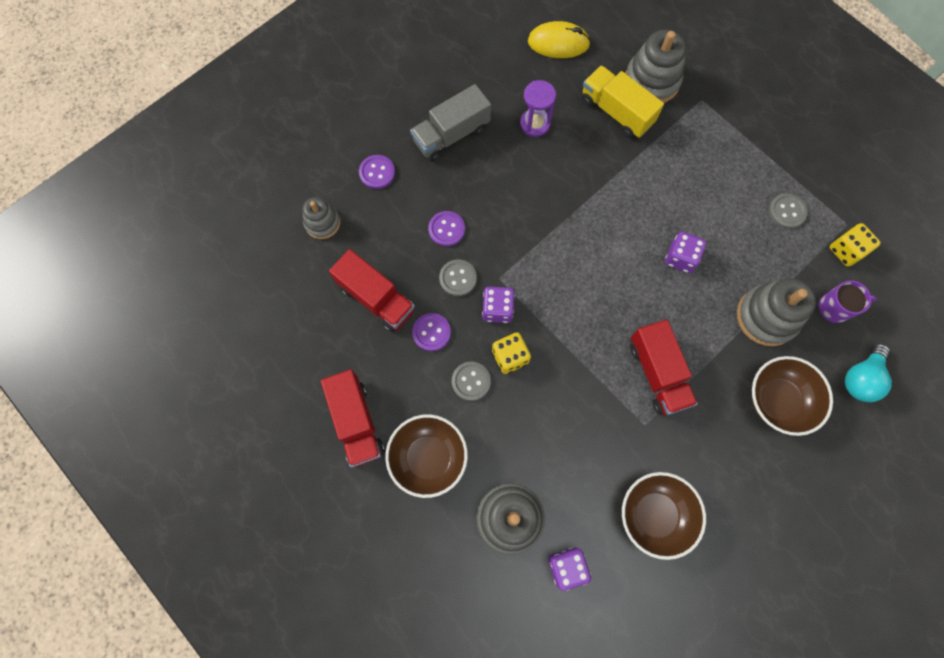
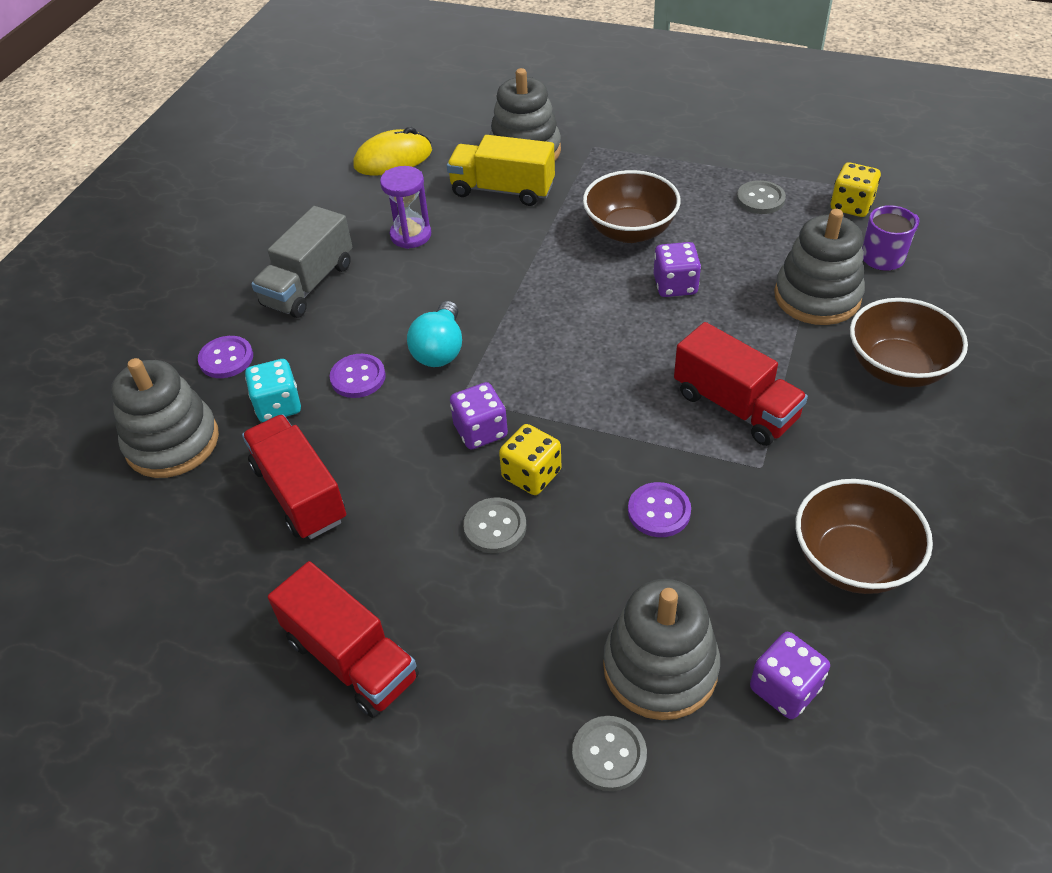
camera: 25 degrees left, 25 degrees down
grey stacking toy [303,197,340,239] -> grey stacking toy [111,358,219,478], size x1.65
red truck [329,249,415,333] -> red truck turned 135 degrees counterclockwise [242,414,346,539]
brown bowl [385,414,468,498] -> brown bowl moved to [583,170,681,243]
purple button [412,313,451,351] -> purple button moved to [628,482,691,537]
grey button [439,259,477,296] -> grey button moved to [572,716,647,791]
turquoise light bulb [845,344,892,402] -> turquoise light bulb moved to [407,301,462,367]
none -> turquoise dice [245,359,301,422]

